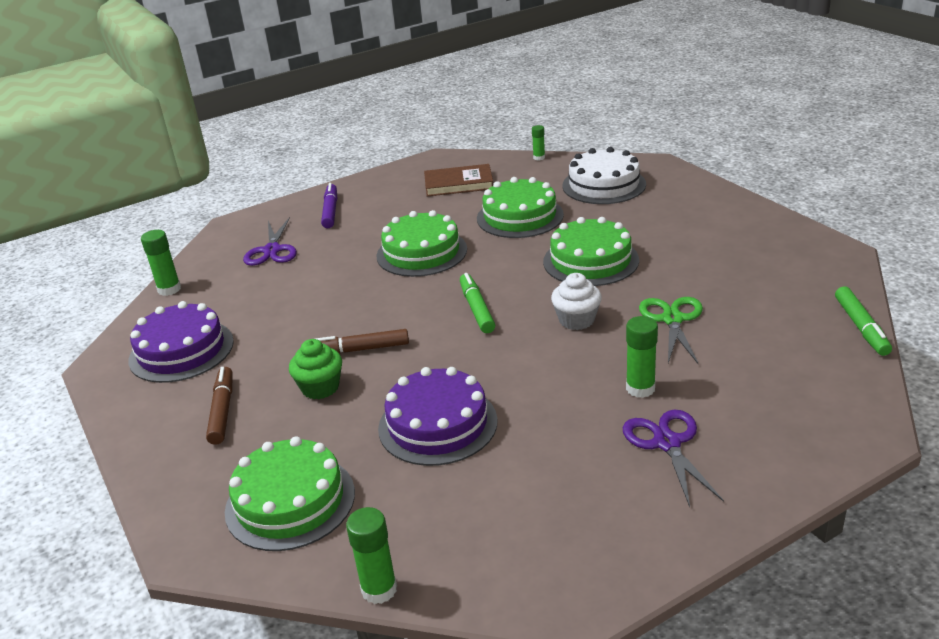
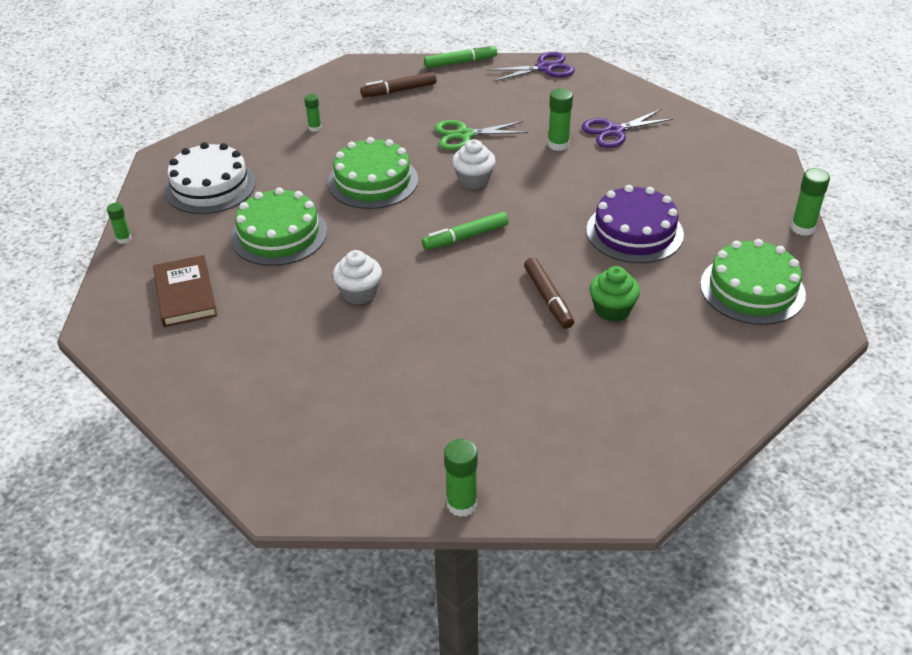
camera: 105 degrees left, 10 degrees up
purple cake [128,301,234,383] -> none
brown marker [206,367,232,445] -> brown marker moved to [361,72,436,97]
purple scissors [243,217,297,266] -> purple scissors moved to [487,52,575,82]
purple marker [321,183,337,228] -> none
green cake [376,210,467,277] -> white cupcake [333,250,382,305]
none -> green glue stick [304,94,322,132]

